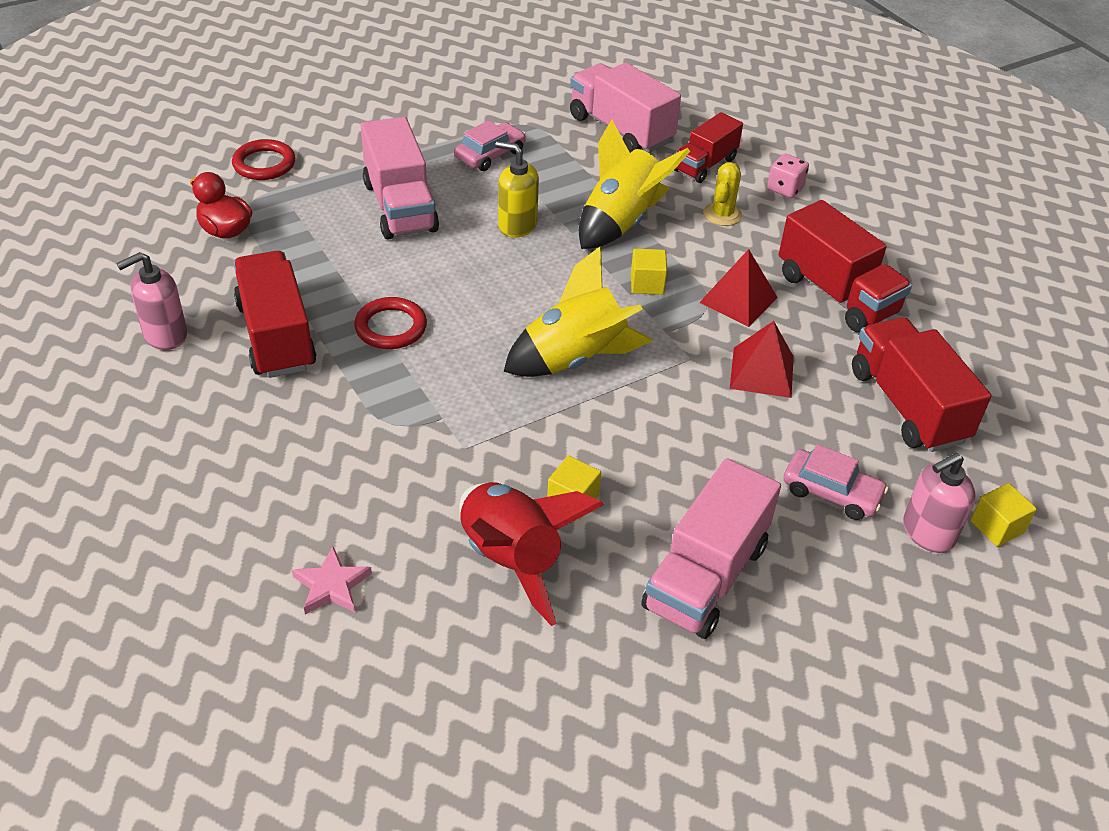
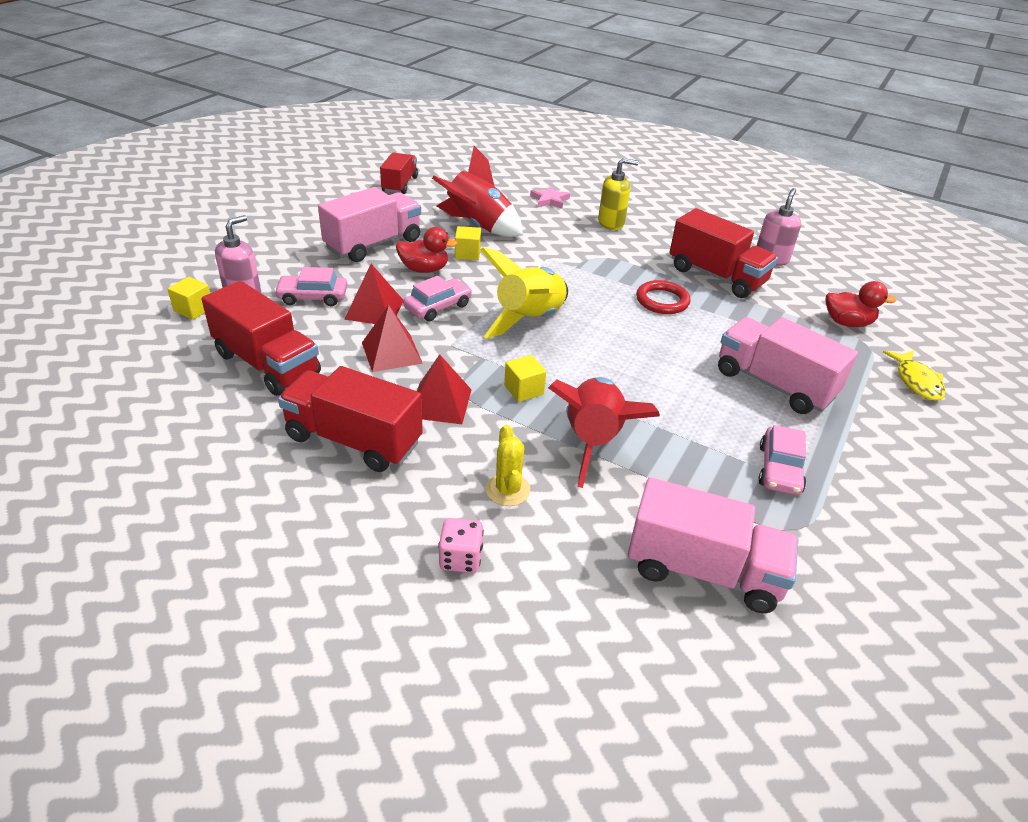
camera: 150 degrees right, 5 degrees down
red ring [232,139,296,180] -> yellow fish [883,350,945,401]
yellow soap dispenser [495,141,539,238] -> yellow soap dispenser moved to [598,158,638,230]
yellow rocket [579,120,690,249] -> red rocket [548,377,660,488]
pink truck [641,458,781,639] -> pink truck turned 45 degrees clockwise [318,187,421,262]
red truck [675,112,743,183] -> red truck moved to [380,152,418,194]
none -> red pyramid [344,264,404,324]
none -> red duck [396,227,458,273]
none -> pink car [403,276,472,321]

